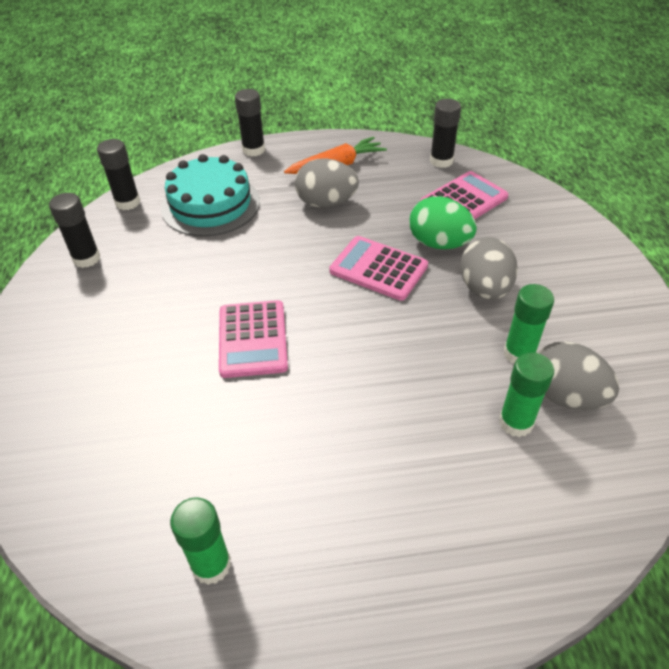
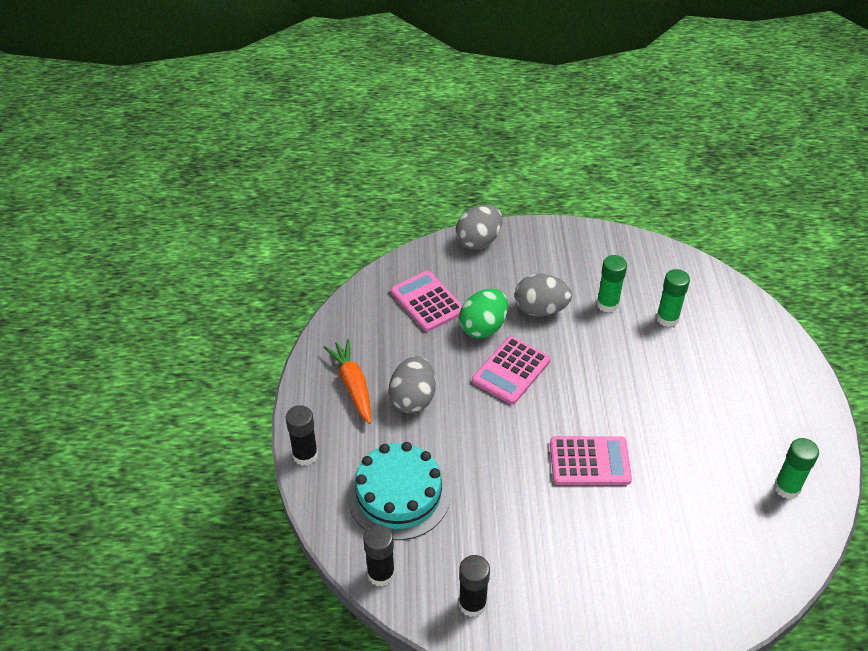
camera: 85 degrees left, 0 degrees up
black glue stick [430,99,461,168] -> none
grey egg [538,341,619,410] -> grey egg moved to [456,205,502,250]

